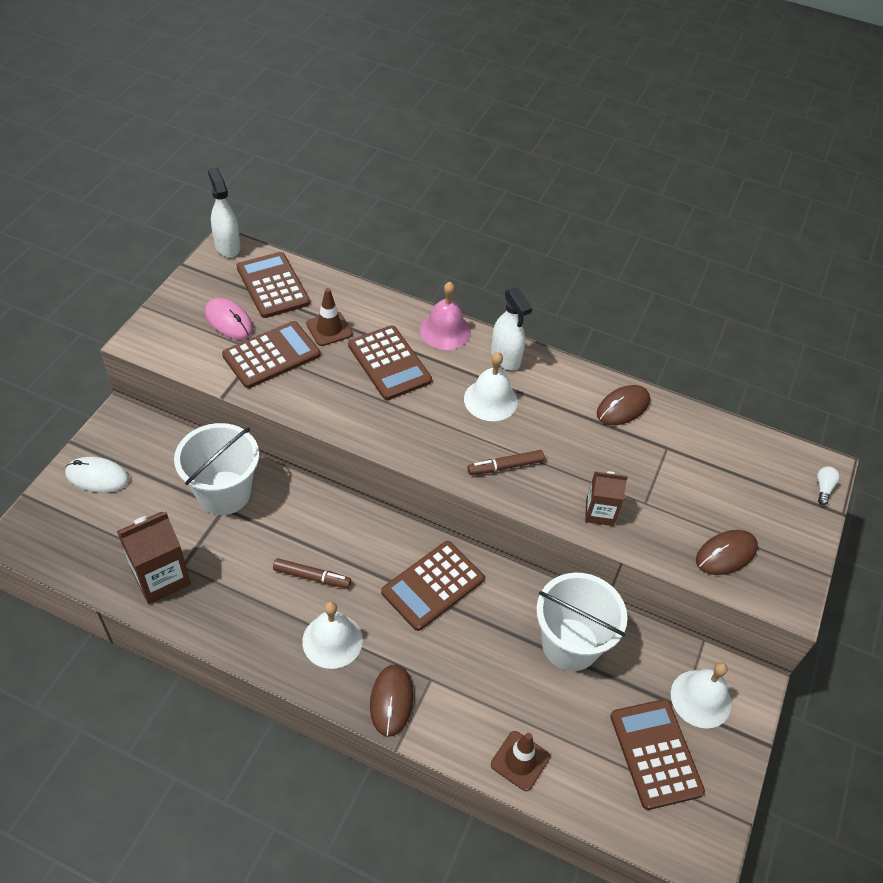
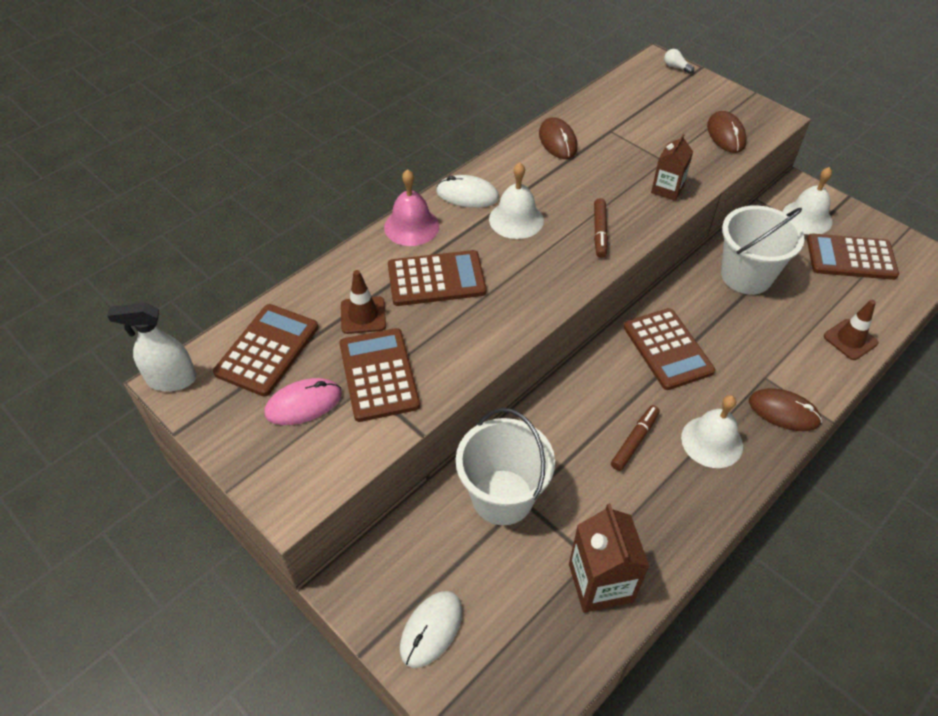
camera: 65 degrees left, 0 degrees up
brown calculator [237,252,310,318] -> brown calculator turned 120 degrees clockwise [213,304,319,397]
white spray bottle [491,287,532,371] -> white mouse [436,175,499,208]

